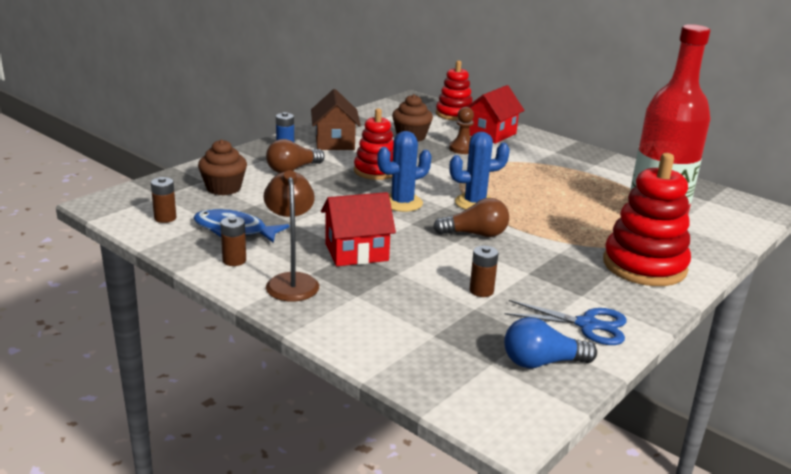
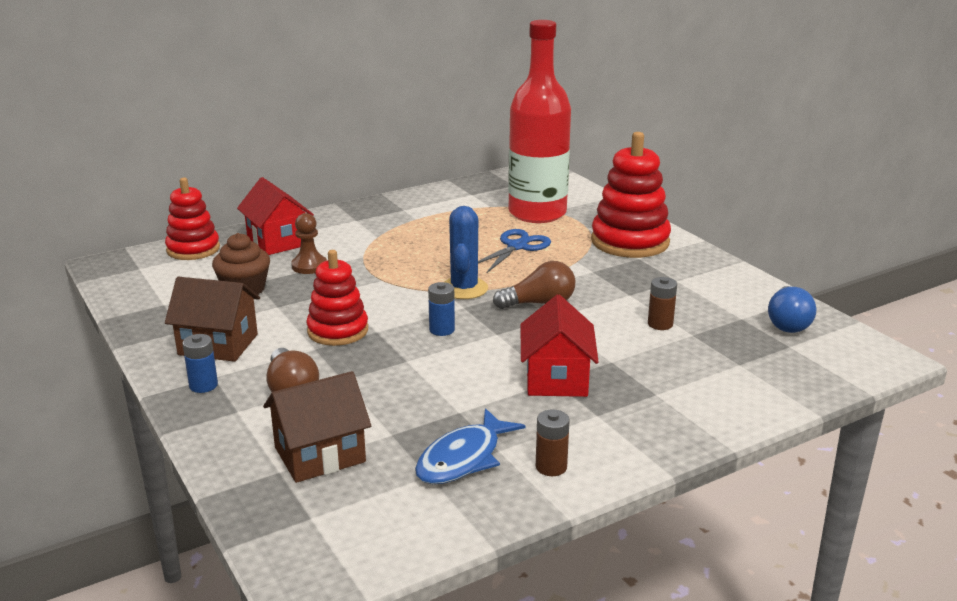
camera: 70 degrees left, 0 degrees up
brown battery [151,177,176,223] -> none
brown cupcake [198,139,247,195] -> brown house [263,371,371,483]
brown lamp [263,170,319,302] -> none
blue cactus [377,131,432,212] -> blue battery [428,282,455,336]
brown light bulb [433,198,509,237] -> brown light bulb turned 60 degrees clockwise [493,261,575,309]
blue scissors [505,300,627,345] -> blue scissors moved to [478,229,551,273]

